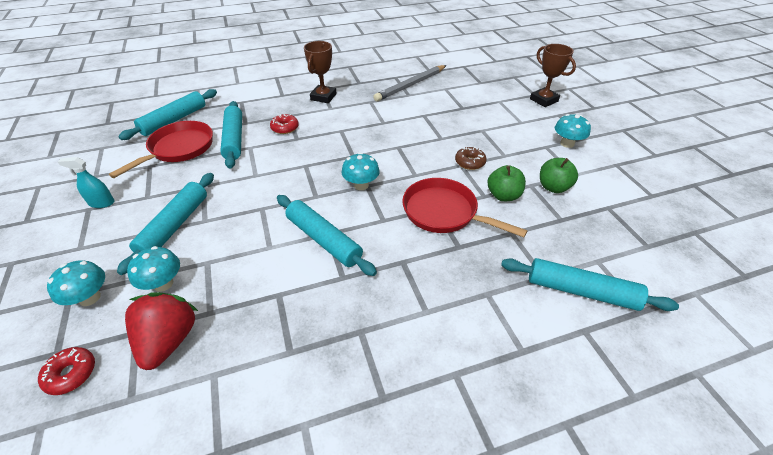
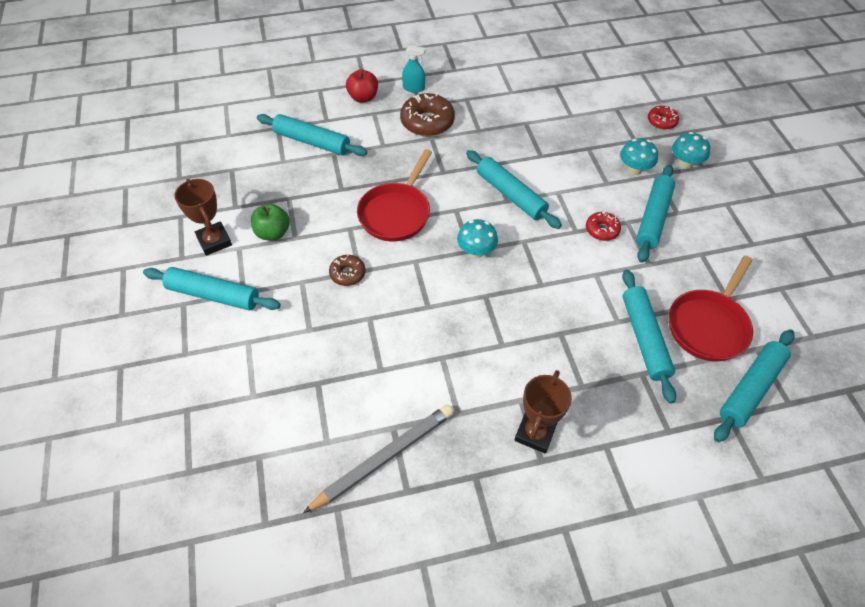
camera: 175 degrees left, 10 degrees up
turquoise spray bottle [58,157,114,208] -> turquoise spray bottle moved to [402,45,426,93]
red strawberry [125,292,198,370] -> none
red donut [270,114,299,134] -> red donut moved to [586,212,621,241]
red pan [402,178,527,237] -> red pan turned 75 degrees clockwise [357,149,432,241]
green apple [488,165,526,201] -> none
brown trophy [530,44,576,107] -> brown trophy moved to [174,179,232,256]
turquoise mushroom [555,114,591,148] -> turquoise rolling pin [143,267,281,310]
none -> red apple [346,69,378,103]
none -> brown donut [400,93,455,136]

